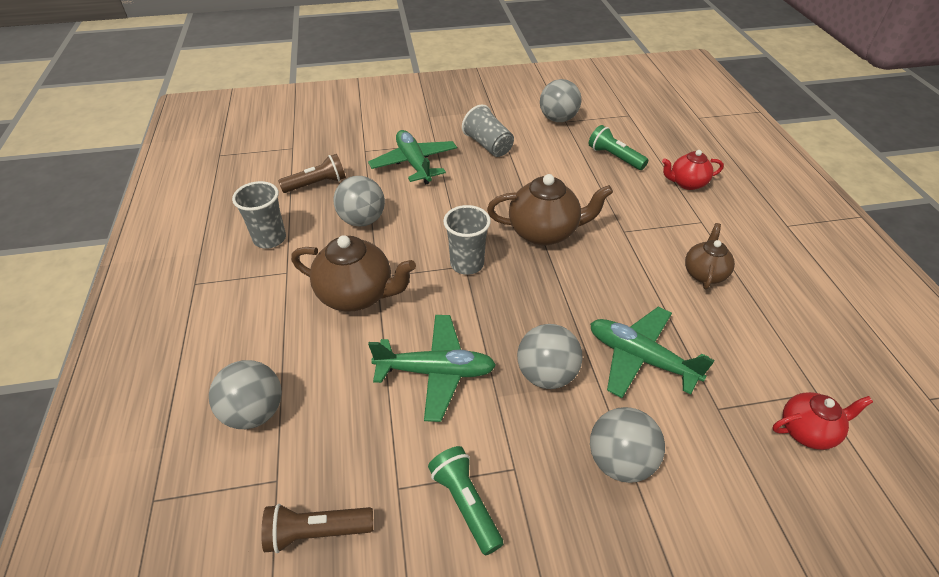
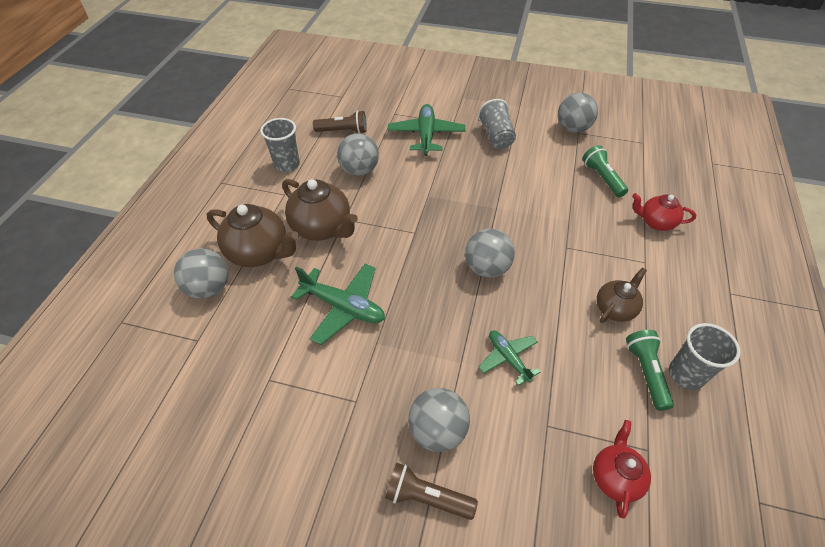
camera: 25 degrees right, 5 degrees up
brown flashlight [261,504,373,553] -> brown flashlight moved to [385,462,478,520]
green flashlight [428,446,503,555] -> green flashlight moved to [626,330,674,411]
grey cup [443,205,491,275] -> grey cup moved to [669,323,741,390]
brown teapot [487,174,613,246] -> brown teapot moved to [207,204,299,267]
grey ball [517,324,583,389] -> grey ball moved to [465,229,515,278]
green plane [590,307,715,398] -> green plane [479,331,540,386], size x0.62
red teapot [772,392,873,450] -> red teapot turned 90 degrees counterclockwise [593,420,651,519]

